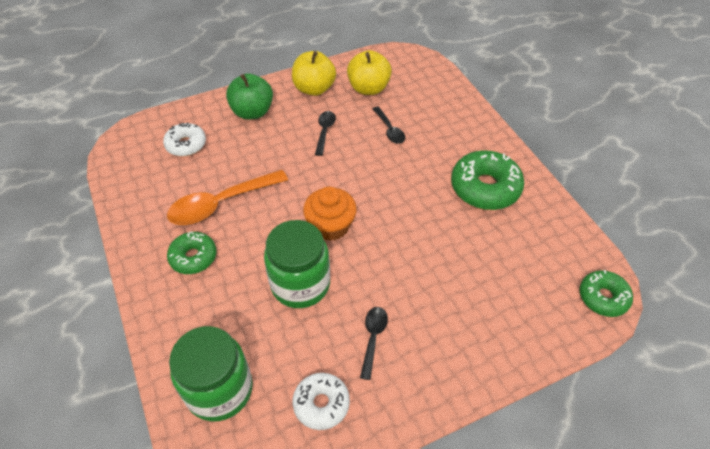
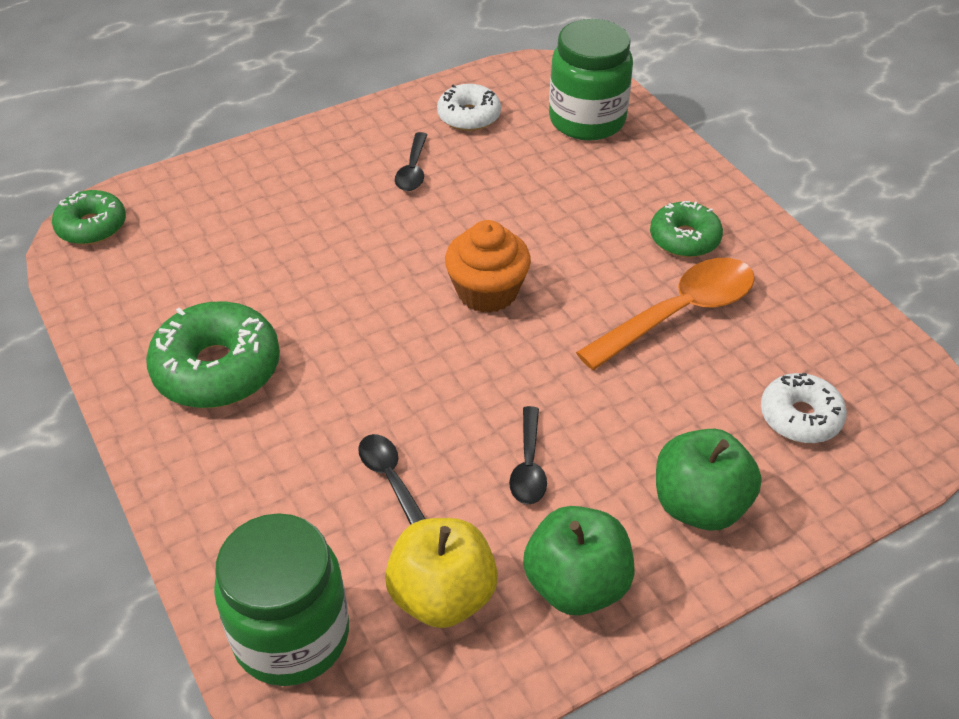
camera: 175 degrees right, 5 degrees down
green jar [264,220,330,308] -> green jar moved to [214,513,349,686]
yellow apple [292,51,336,96] -> green apple [523,506,635,615]

